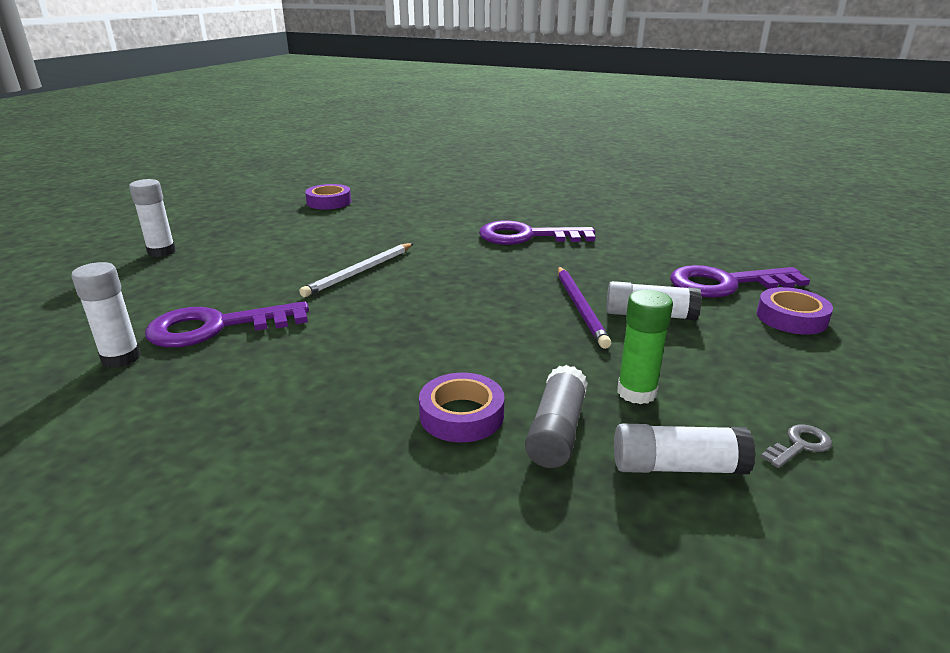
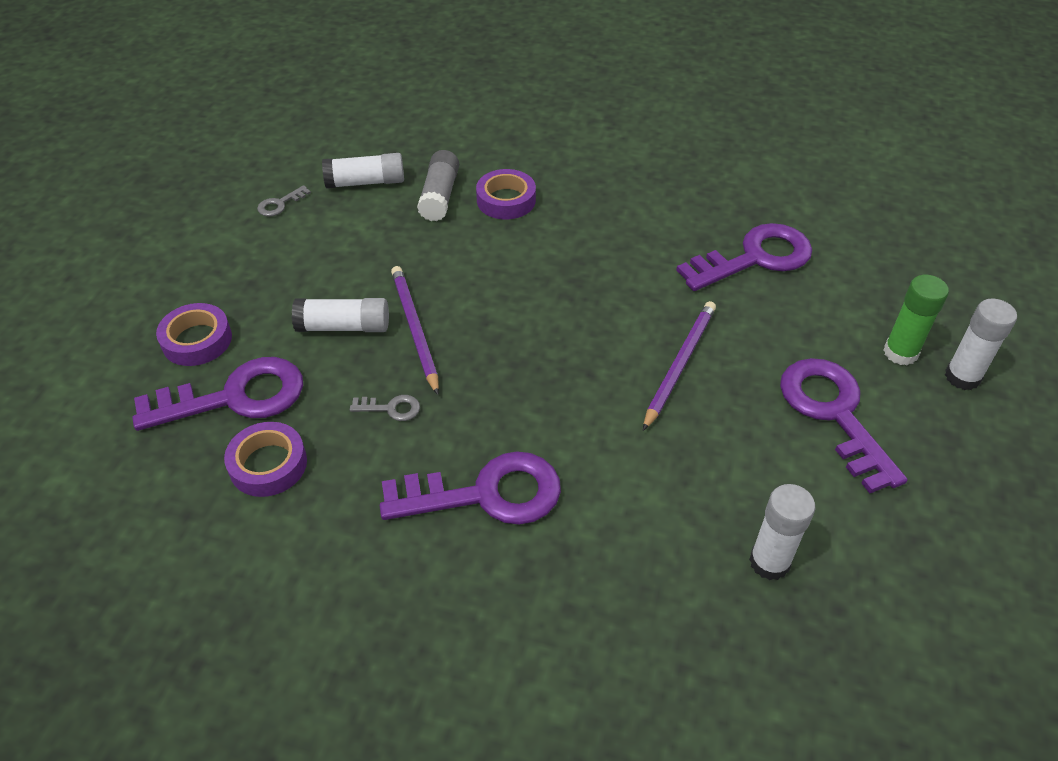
camera: 170 degrees right, 20 degrees up
white glue stick [71,262,141,368] -> white glue stick moved to [749,484,815,580]
white pencil [299,243,414,297] -> purple pencil [643,301,716,431]
purple tape [305,184,351,210] -> purple tape moved to [224,422,307,497]
green glue stick [617,290,673,404] -> green glue stick moved to [883,275,949,366]
none -> grey key [350,395,420,421]
none -> purple key [780,358,908,493]

